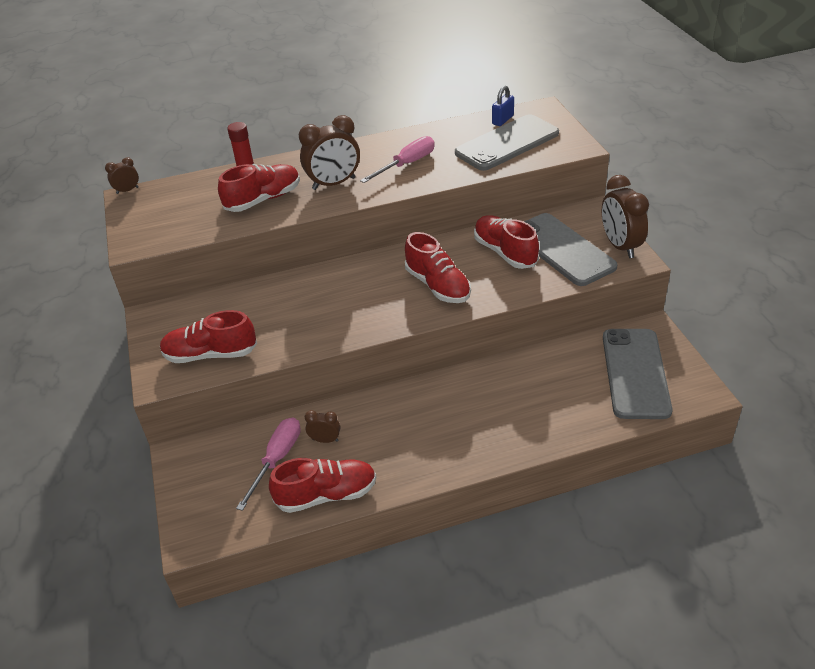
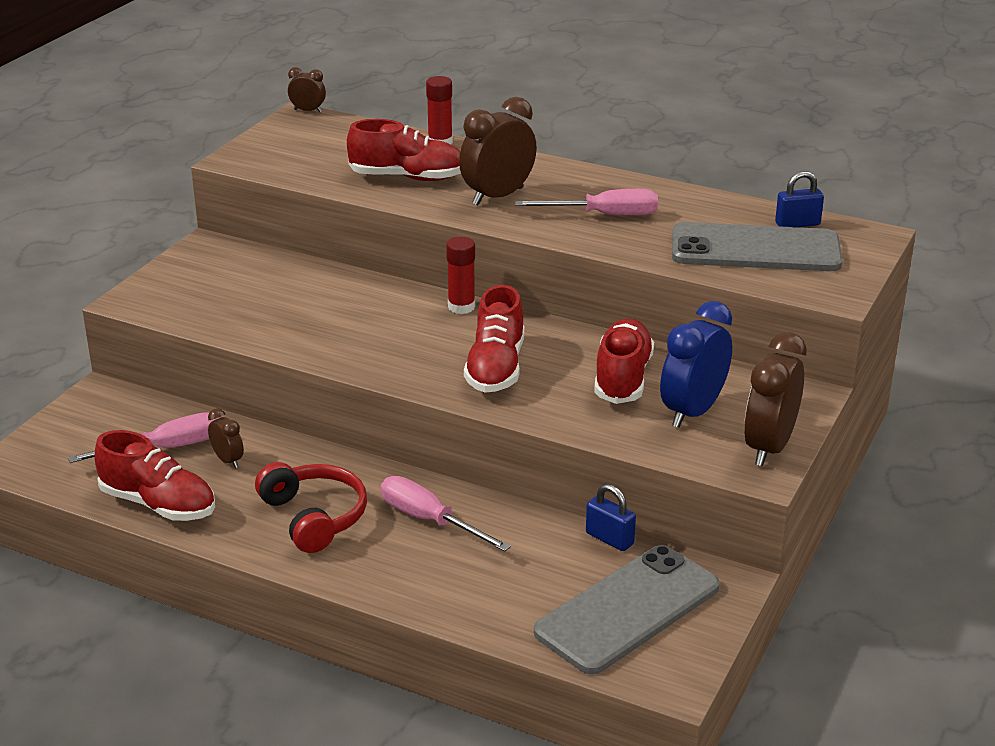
camera: 40 degrees right, 10 degrees down
red shoe [160,310,257,363] -> none
brown clock [299,115,360,190] -> brown clock turned 120 degrees clockwise [459,97,537,205]
grey phone [524,213,618,286] -> blue clock [660,301,732,428]
none -> red headphones [255,462,367,553]
none -> pink screwdriver [381,476,511,552]
none -> red glue stick [446,237,475,314]
none -> blue padlock [586,484,636,551]

